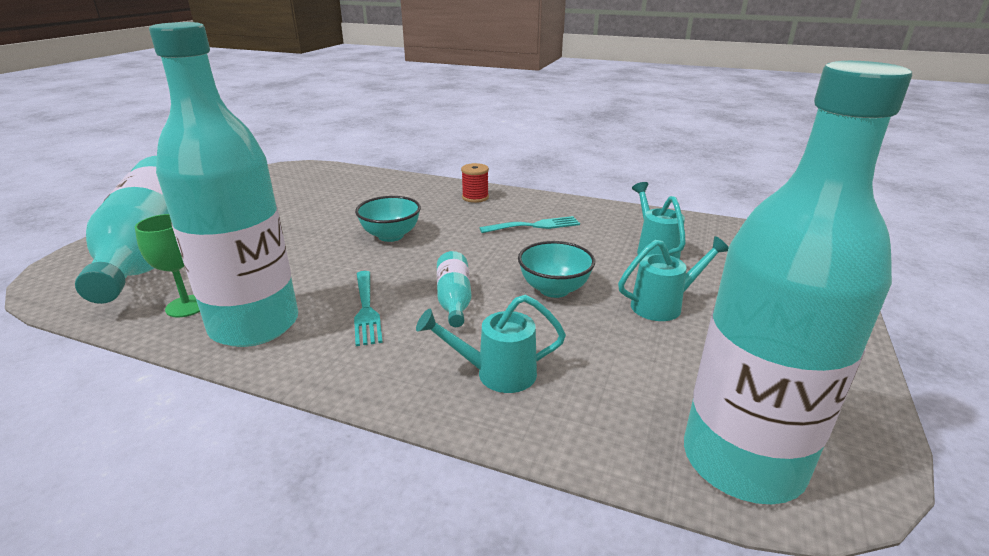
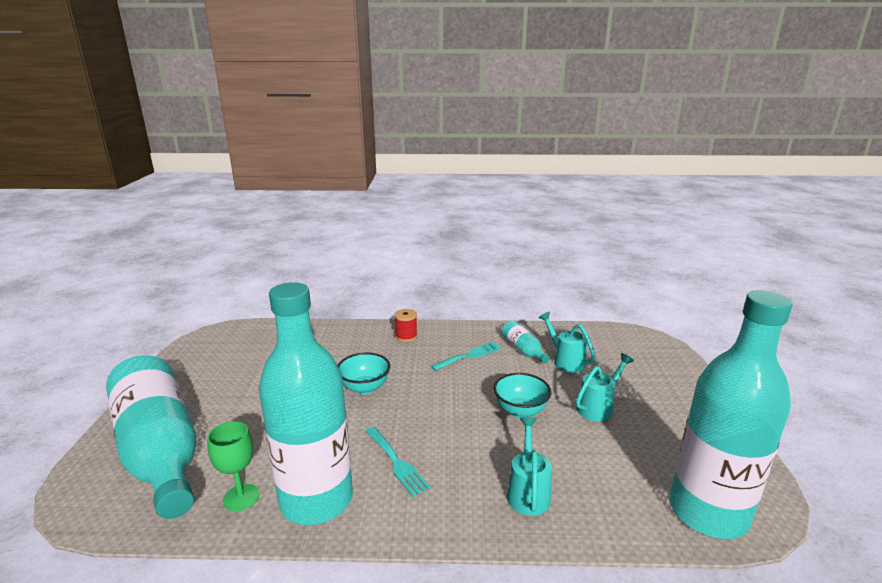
camera: 20 degrees left, 5 degrees down
turquoise watering can [416,295,566,393] -> turquoise watering can turned 120 degrees clockwise [507,417,552,516]
turquoise bottle [437,251,472,327] -> turquoise bottle moved to [502,321,550,364]

